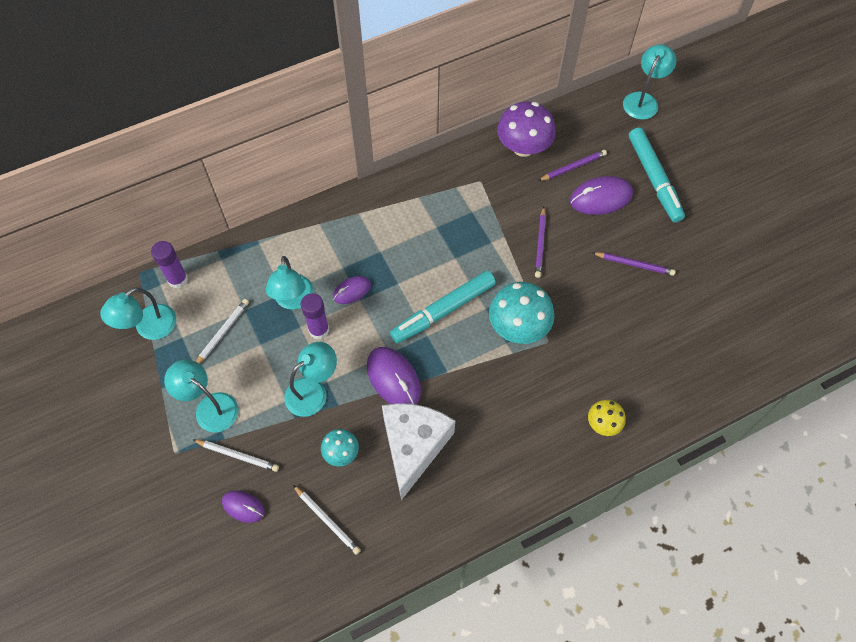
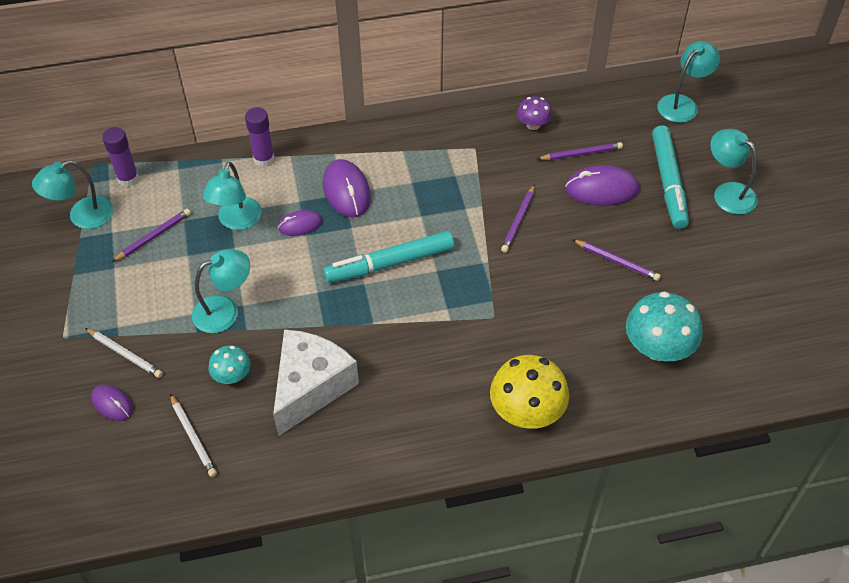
camera: 15 degrees right, 10 degrees down
turquoise lamp [164,360,239,432] -> turquoise lamp moved to [710,129,758,215]
white pencil [196,299,249,364] -> purple pencil [112,209,191,262]
purple glue stick [301,293,329,339] -> purple glue stick moved to [245,107,275,167]
purple mouse [367,347,421,404] -> purple mouse moved to [323,159,371,217]
turquoise mushroom [489,282,554,344] -> turquoise mushroom moved to [626,292,703,361]
purple mushroom [497,101,556,157] -> purple mushroom [517,96,552,130], size x0.55
yellow mushroom [588,400,626,436] -> yellow mushroom [490,355,569,429], size x1.82

